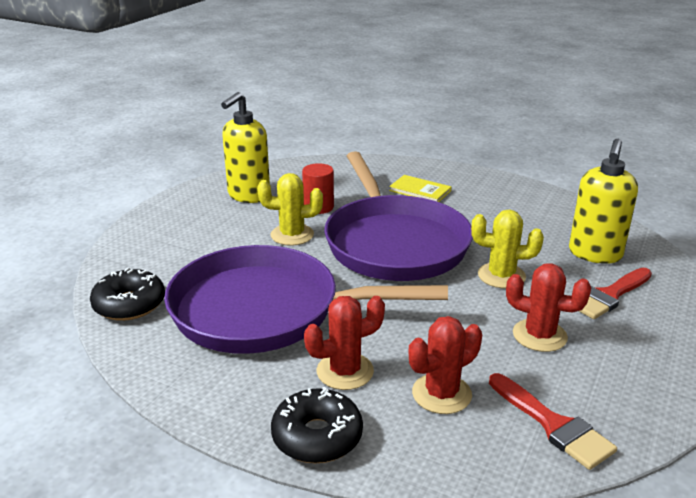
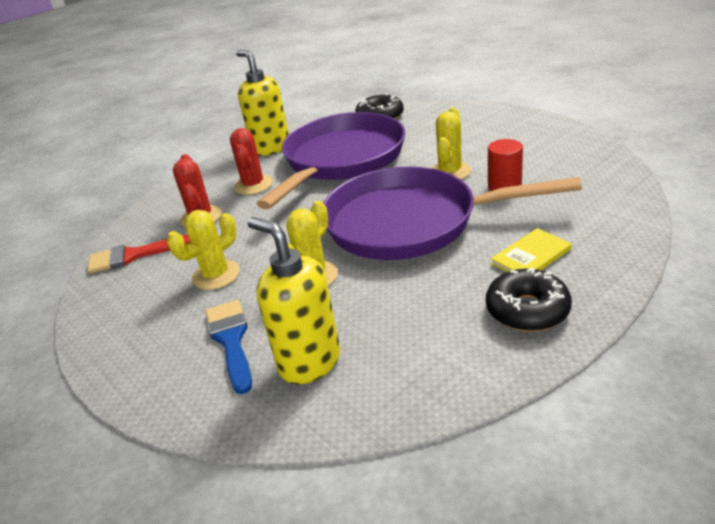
camera: 115 degrees right, 5 degrees up
yellow soap dispenser [221,92,270,203] -> yellow soap dispenser moved to [236,50,289,156]
black donut [271,387,363,463] -> black donut moved to [486,267,572,332]
red cactus [506,263,591,352] -> yellow cactus [167,210,240,290]
red brush [579,268,652,319] -> blue brush [206,300,252,394]

